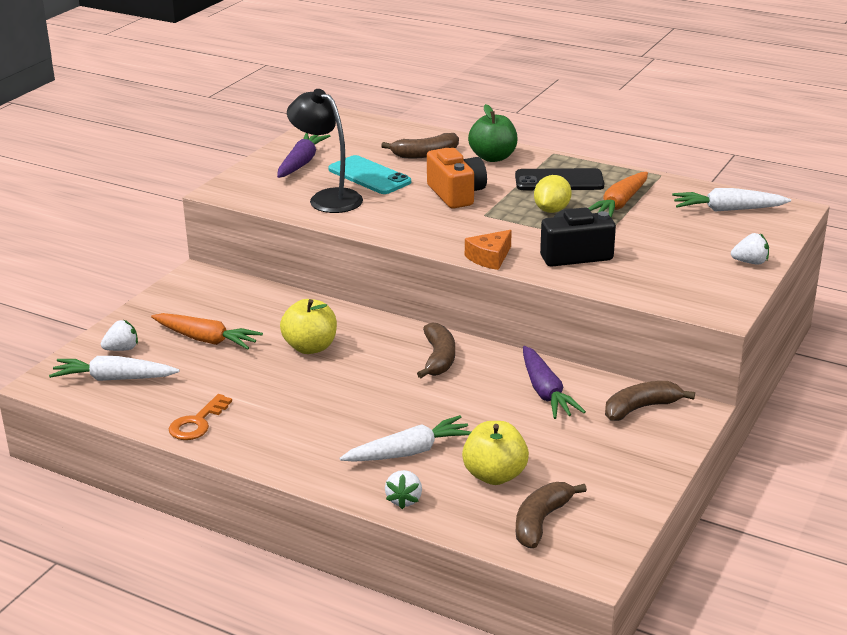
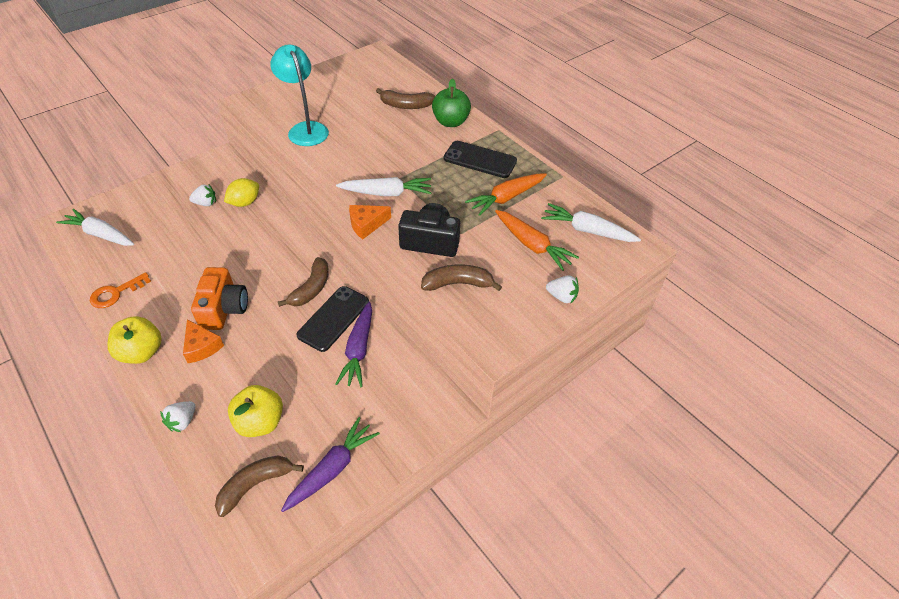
camera: 20 degrees right, 20 degrees up
white strawberry [101,320,138,351] -> white strawberry moved to [189,184,216,206]
orange carrot [151,313,263,349] -> orange carrot moved to [495,210,579,271]
purple carrot [277,133,330,178] -> purple carrot moved to [281,417,380,512]
yellow apple [280,299,337,354] -> yellow apple moved to [108,316,162,364]
black lamp [287,89,363,213] -> turquoise lamp [270,45,329,146]
turquoise phone [328,155,411,194] -> none
white carrot [340,415,471,462] -> white carrot moved to [336,177,431,196]
orange camera [427,148,487,209] -> orange camera moved to [191,267,248,330]
yellow lemon [534,175,572,213] -> yellow lemon moved to [224,178,259,207]
brown banana [605,381,695,421] -> brown banana moved to [421,264,502,291]
none -> orange cheese [183,320,224,363]
none -> black phone [296,286,369,352]

